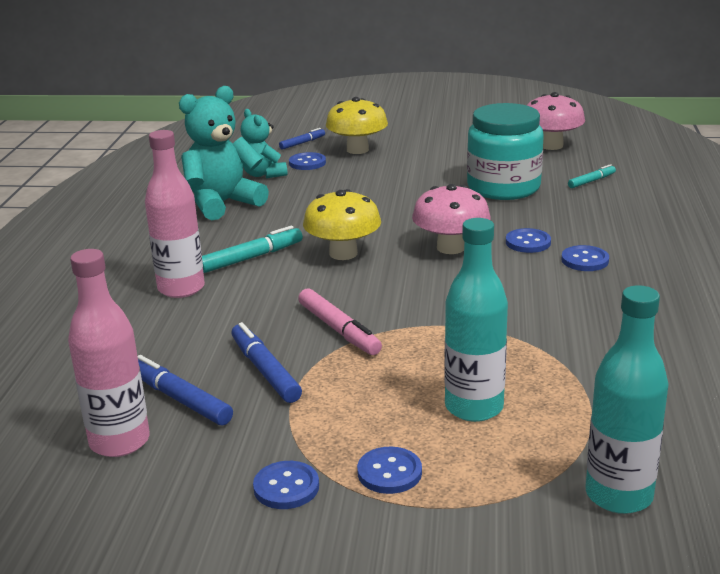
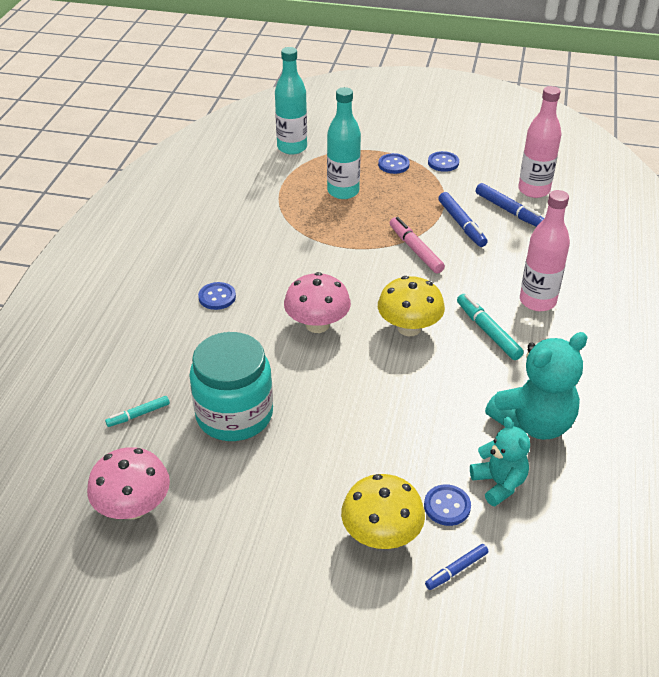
camera: 175 degrees left, 15 degrees up
turquoise marker [202,226,303,273] -> turquoise marker turned 90 degrees clockwise [457,294,524,360]
blue button [506,228,551,253] -> none

